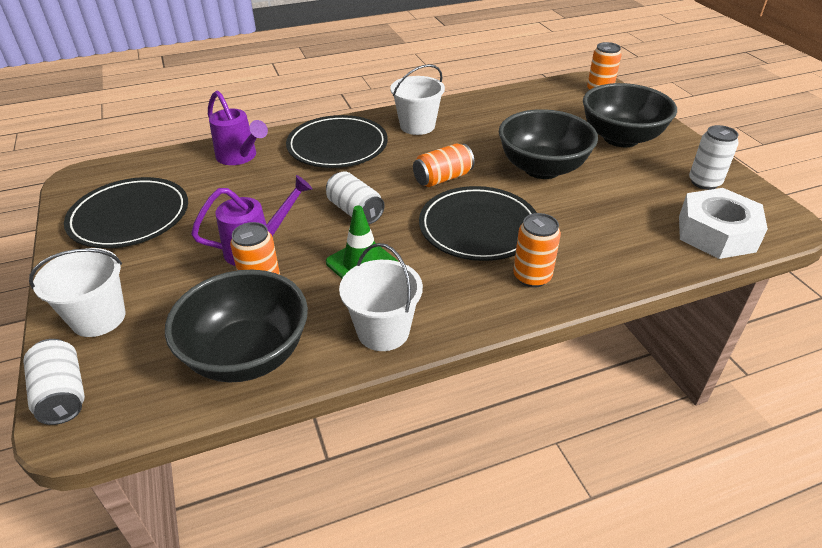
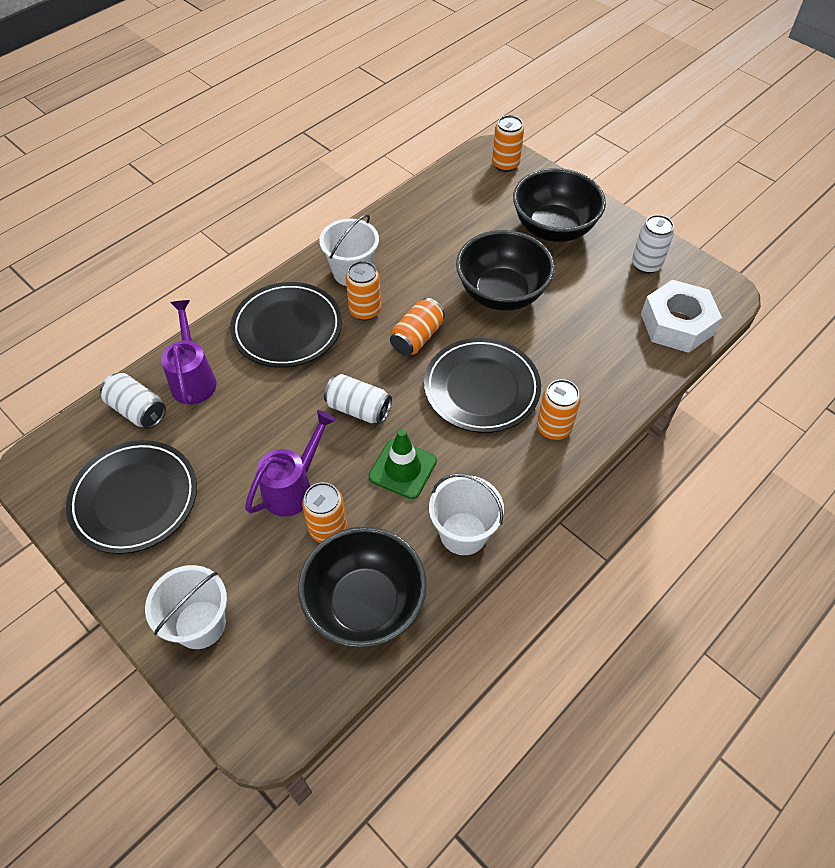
camera: 25 degrees left, 15 degrees up
white can [23,339,85,425] -> white can moved to [100,373,166,429]
purple watering can [208,91,268,165] -> purple watering can turned 120 degrees counterclockwise [161,300,217,404]
none -> orange can [346,261,381,321]

